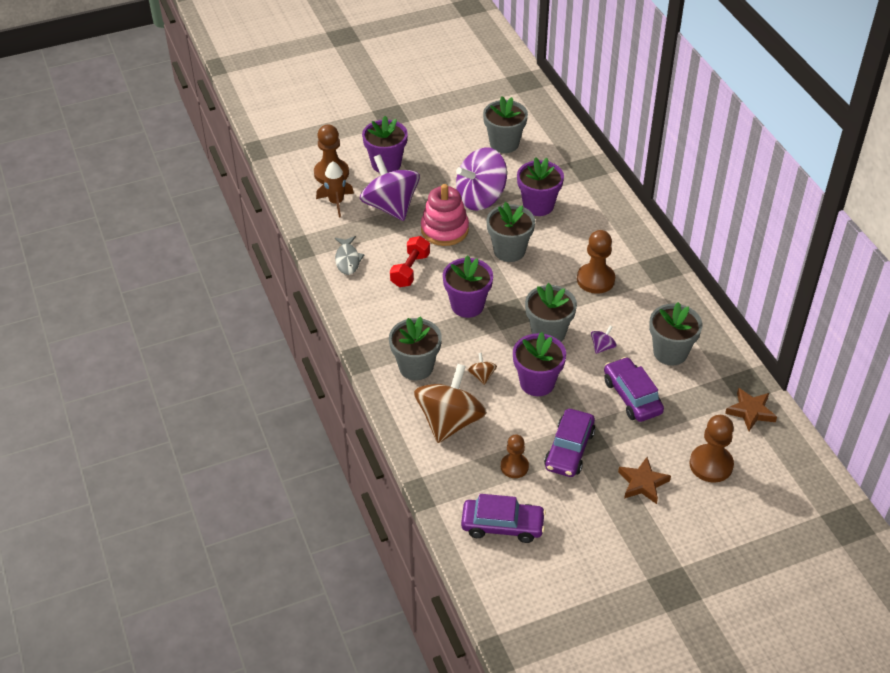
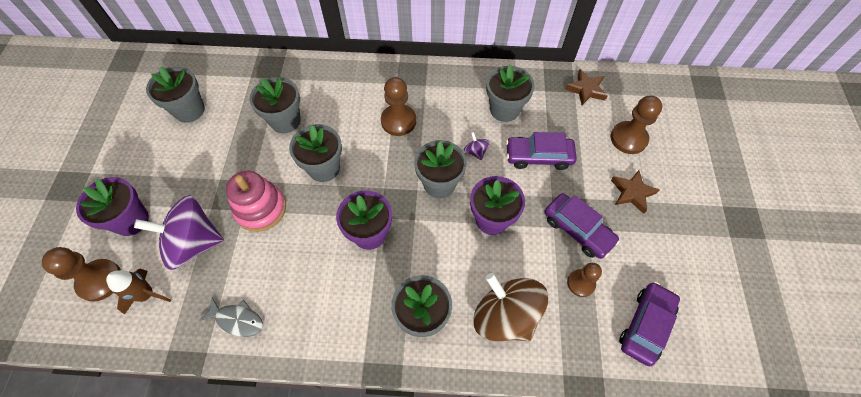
camera: 65 degrees left, 15 degrees up
red dumbbell [390,236,430,287] -> none
purple spinning top [456,147,507,211] -> none
brown spinning top [468,353,497,385] -> none
purple flower pot [517,157,564,216] -> grey flower pot [249,77,301,133]

